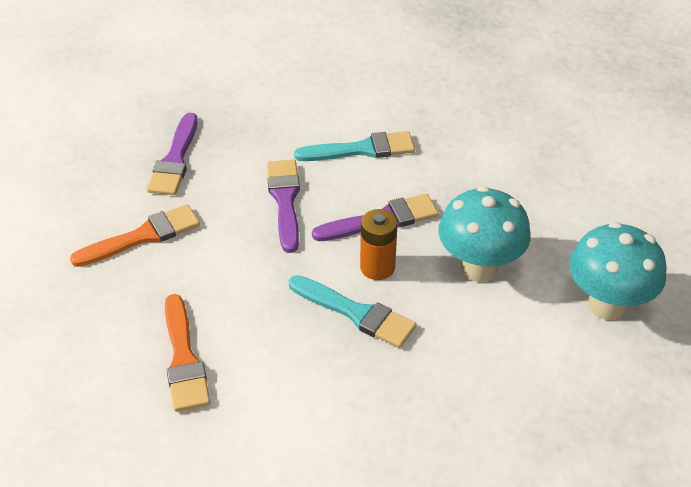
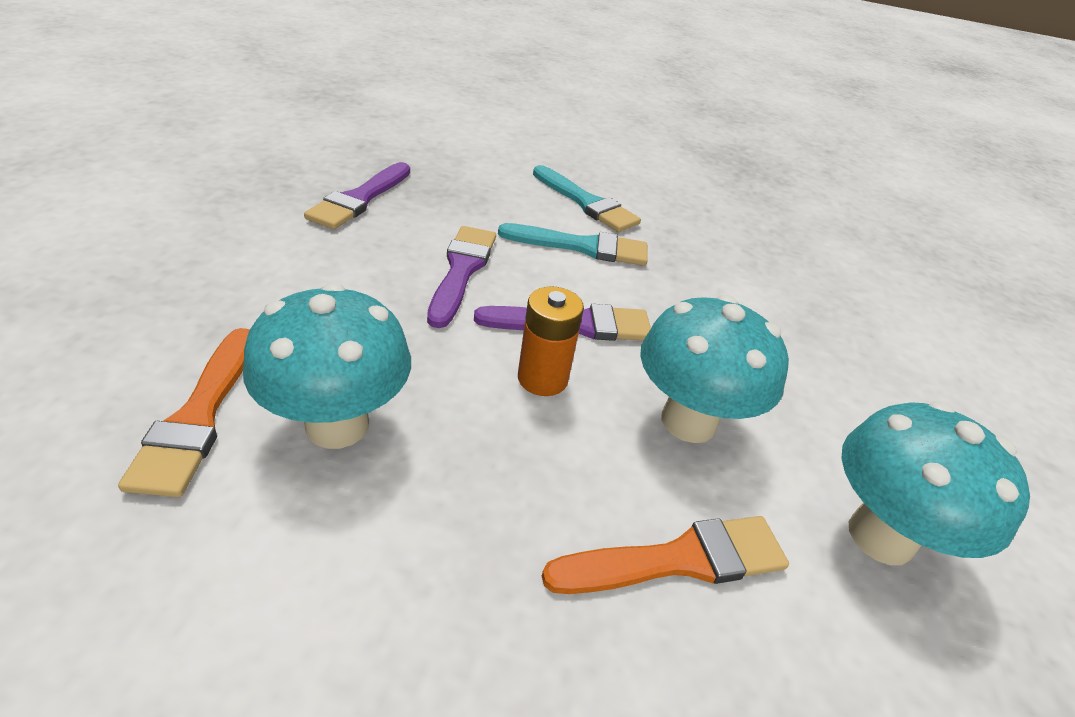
camera: 10 degrees right, 5 degrees down
orange brush [70,204,200,267] -> orange brush moved to [542,516,789,594]
turquoise brush [289,275,416,348] -> turquoise brush moved to [533,165,641,232]
none -> turquoise mushroom [243,283,411,449]

